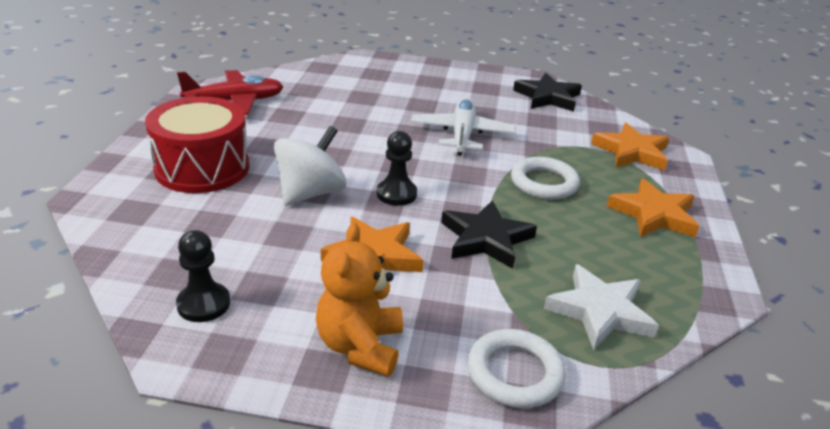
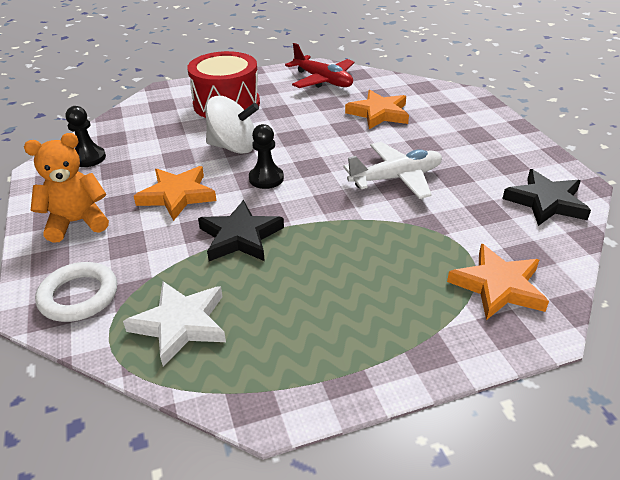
camera: 65 degrees right, 5 degrees up
white ring [511,157,580,200] -> none
orange star [607,178,699,237] -> orange star moved to [345,90,409,129]

